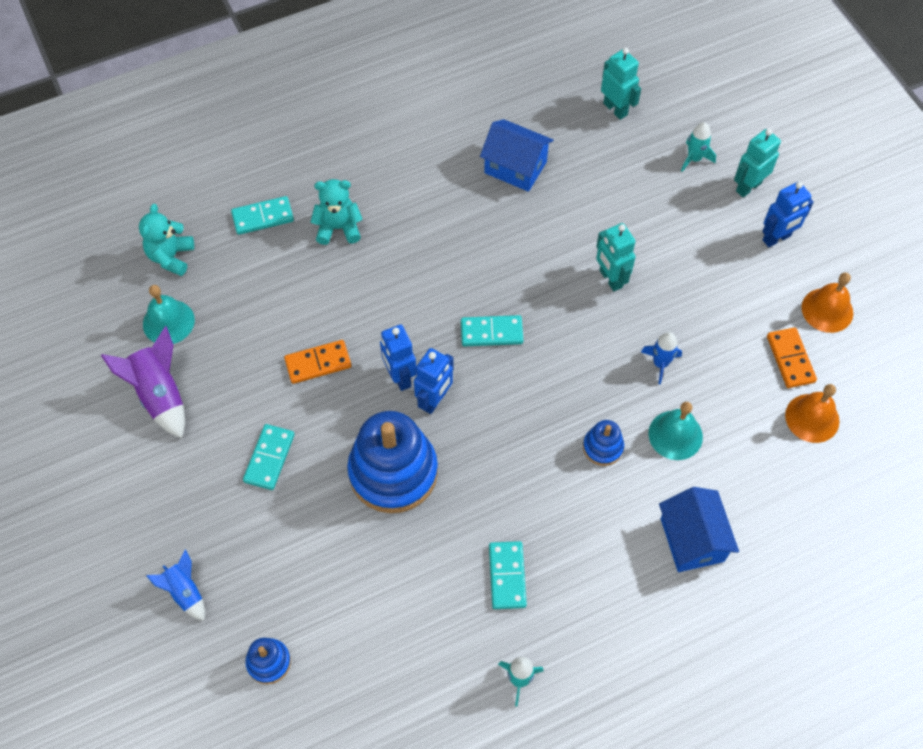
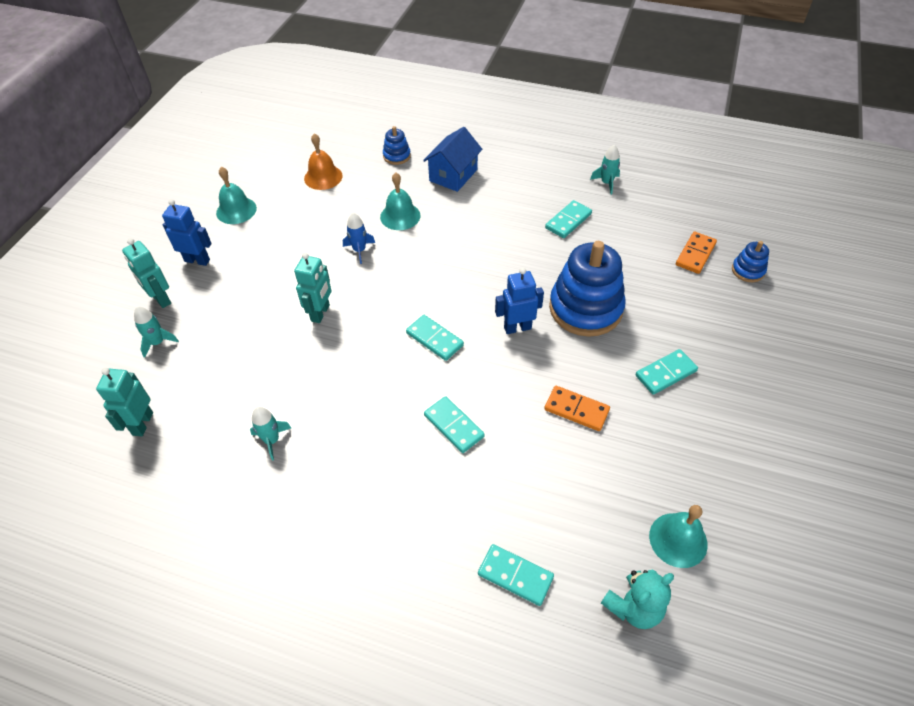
camera: 135 degrees left, 10 degrees down
purple rocket [101,326,185,438] -> none
blue rocket [146,549,205,621] -> none
turquoise teddy bear [311,179,363,245] -> none
blue robot [380,324,417,391] -> none
blue house [480,119,554,192] -> turquoise rocket [250,407,291,460]
blue stacking toy [583,420,624,466] -> blue stacking toy moved to [383,126,411,165]
turquoise robot [734,129,781,197] -> turquoise robot turned 45 degrees clockwise [122,238,171,308]
orange domino [767,327,817,388] -> orange domino moved to [676,232,717,274]
orange bell [802,272,853,333] -> turquoise bell [216,167,257,224]
none -> turquoise domino [424,396,485,453]

